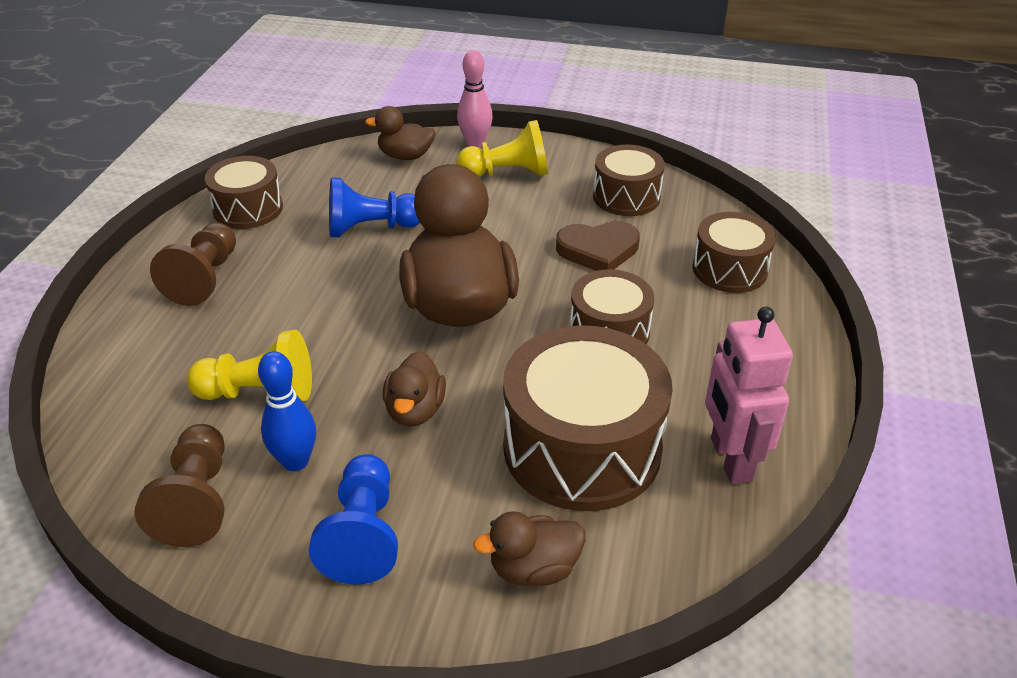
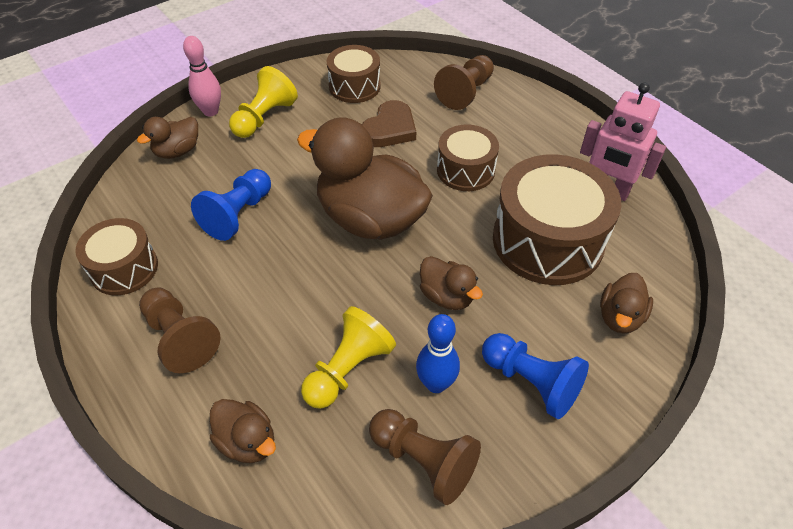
camera: 50 degrees left, 10 degrees up
brown drum [692,212,776,293] -> brown pawn [434,55,494,110]
none -> brown duck [210,399,276,463]

